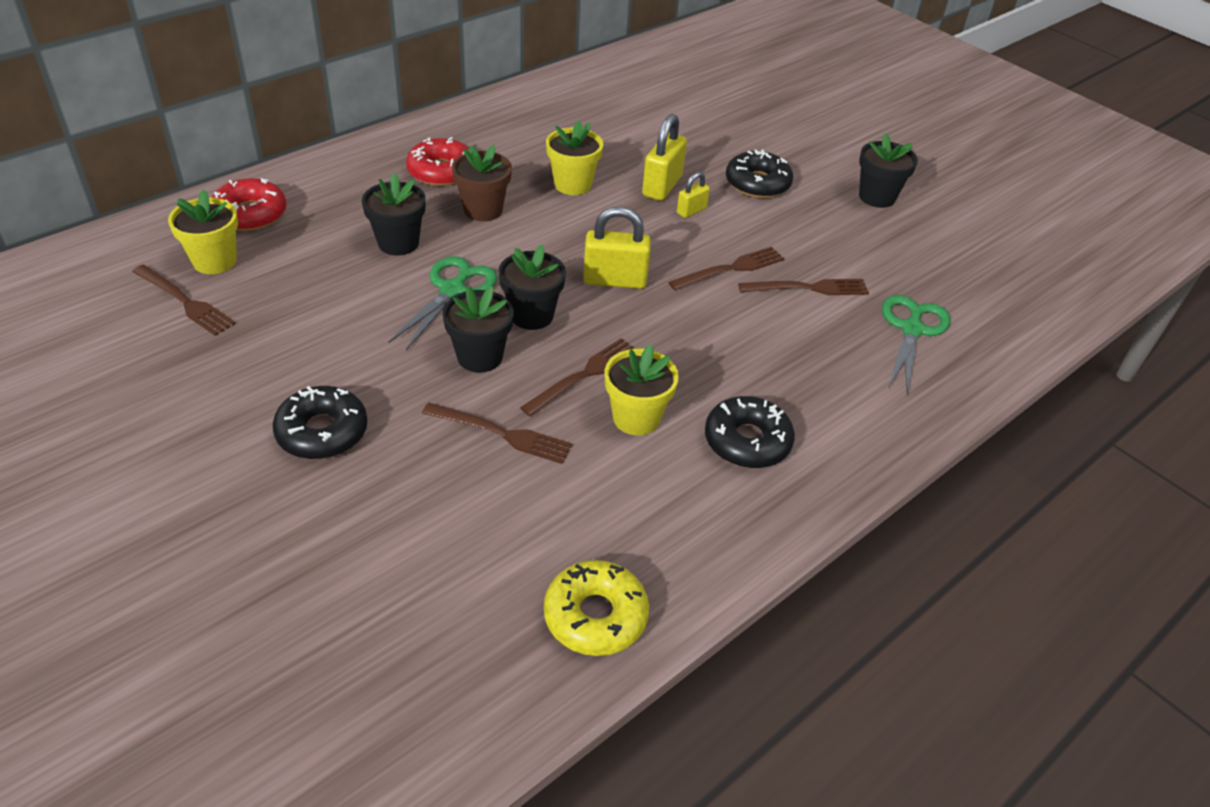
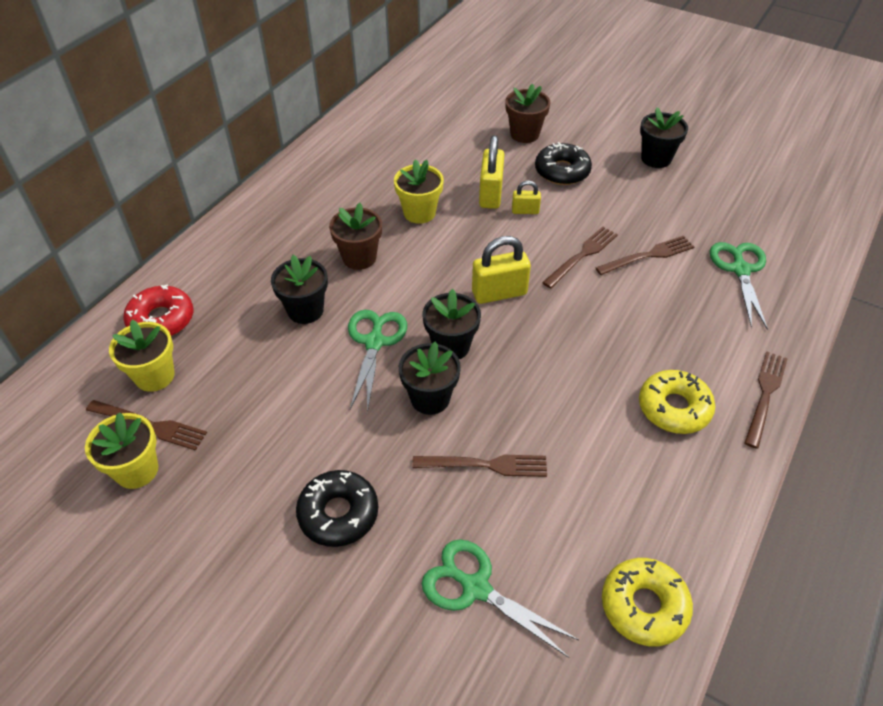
camera: 15 degrees left, 5 degrees up
red donut [406,137,469,186] -> none
brown fork [520,338,634,416] -> brown fork moved to [745,351,788,449]
yellow flower pot [605,344,679,435] -> yellow flower pot moved to [85,412,158,489]
yellow padlock [677,172,710,218] -> yellow padlock turned 60 degrees clockwise [512,180,541,214]
black donut [705,396,795,468] -> yellow donut [639,370,715,434]
none -> green scissors [421,540,579,658]
none -> brown flower pot [505,84,551,143]

